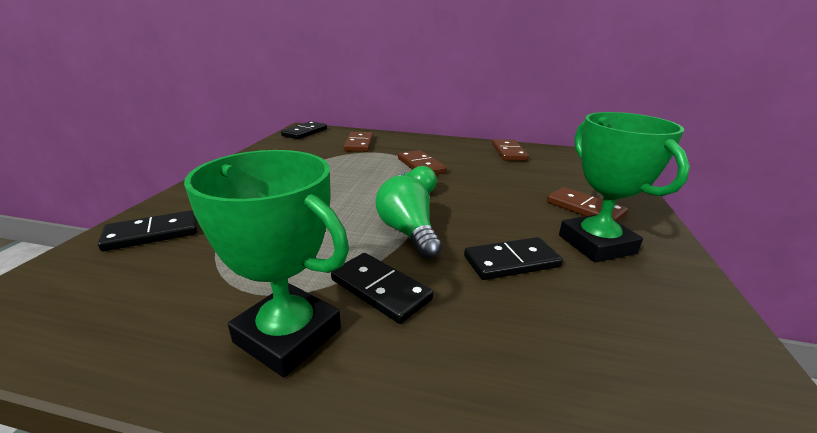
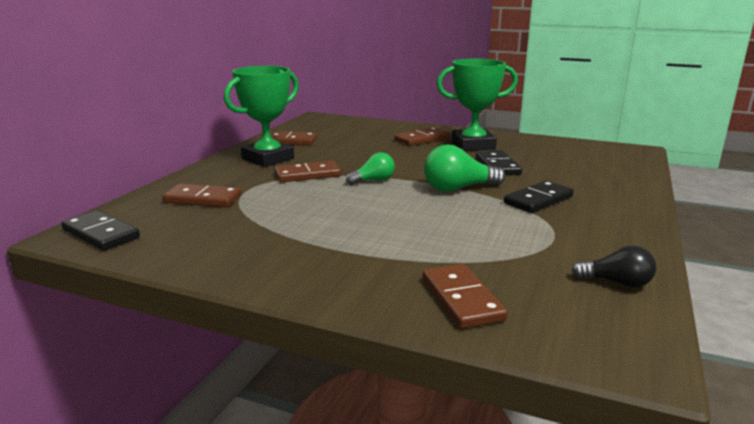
camera: 80 degrees left, 5 degrees down
black domino [98,210,197,251] -> brown domino [423,264,508,329]
green trophy [184,150,349,377] -> green trophy moved to [224,66,299,167]
none -> black light bulb [571,245,656,288]

